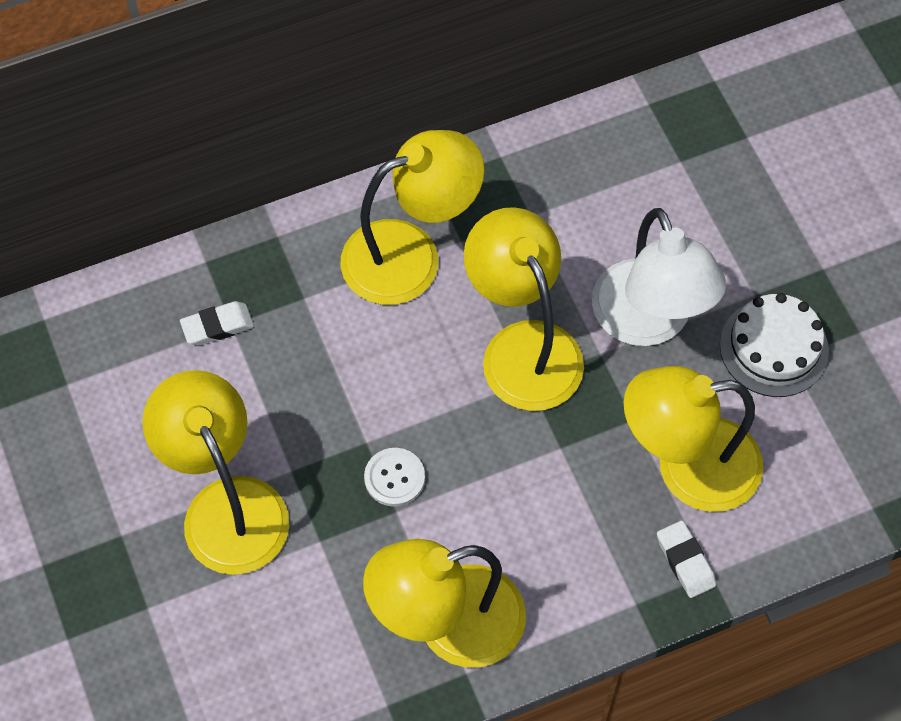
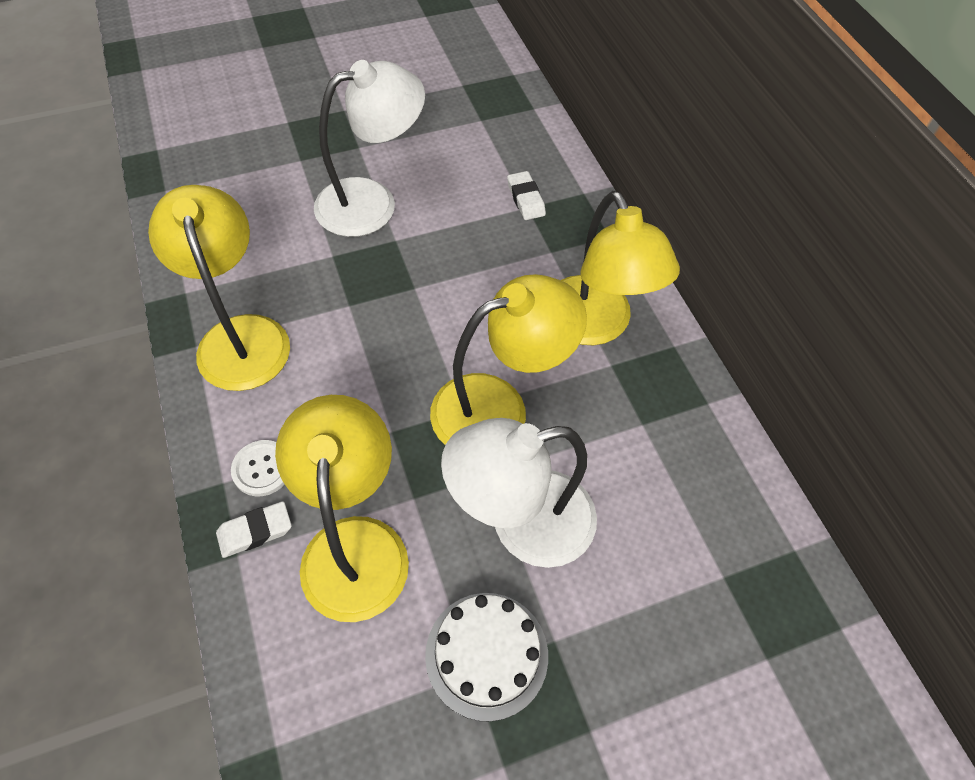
camera: 90 degrees right, 5 degrees down
yellow lamp [142,370,289,575] -> white lamp [314,60,425,237]
white button [364,448,425,507] -> white button moved to [231,440,285,496]

